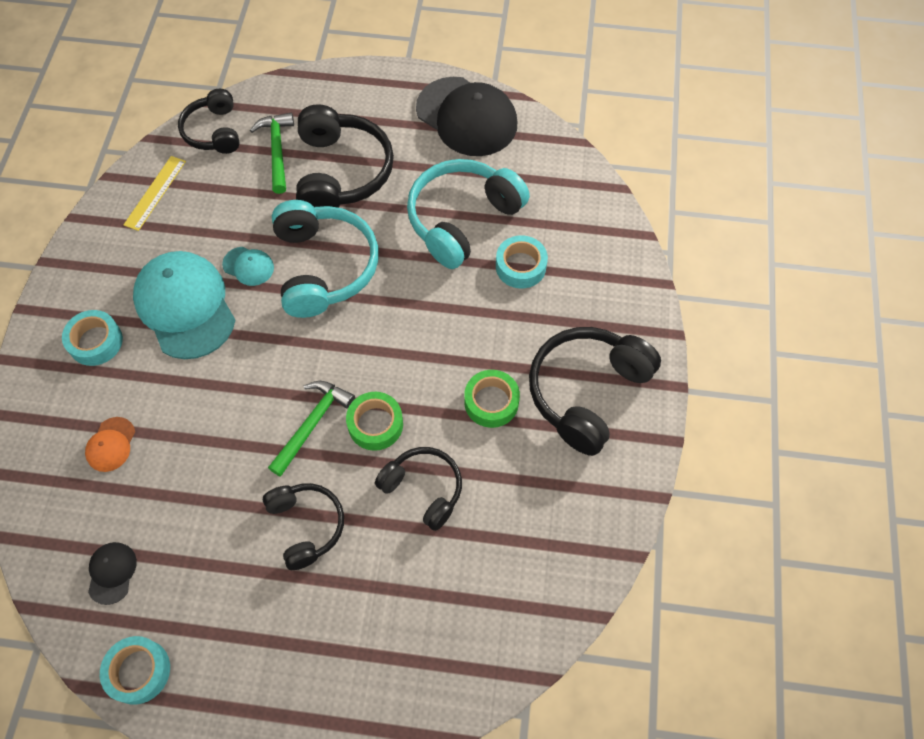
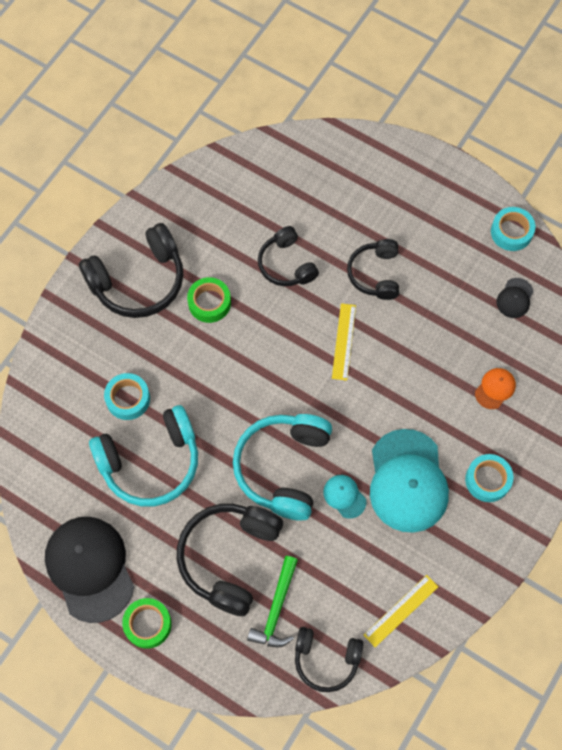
camera: 155 degrees left, 5 degrees up
black headphones [178,89,240,154] -> black headphones turned 90 degrees clockwise [295,627,364,692]
green hammer [268,381,355,477] -> yellow ruler [332,303,356,381]
green tape [346,392,403,451] -> green tape moved to [122,598,172,649]

